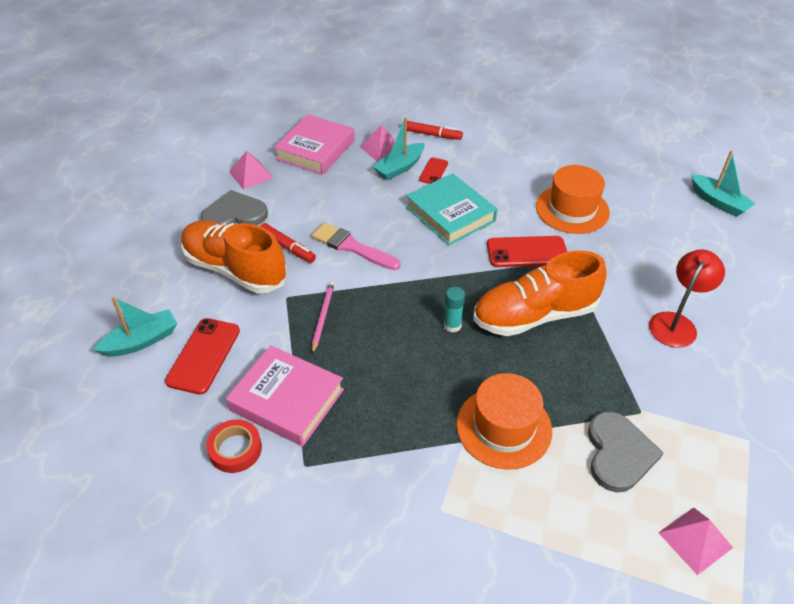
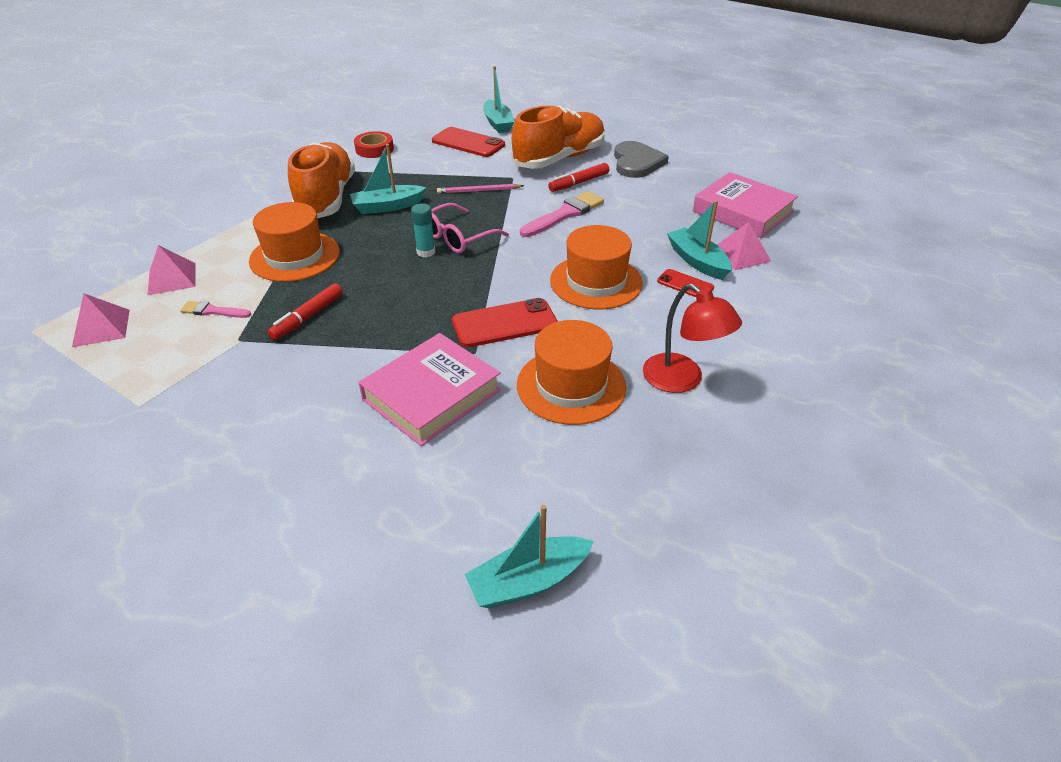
camera: 105 degrees right, 5 degrees down
pink book [226,345,344,446] -> pink book moved to [358,333,501,446]
pink pyramid [229,151,274,190] -> pink pyramid moved to [147,245,196,295]
pink pencil [312,282,334,354] -> pink pencil turned 150 degrees clockwise [437,184,524,194]
turquoise book [406,173,497,245] -> orange hat [550,225,643,309]
red marker [407,121,463,140] -> red marker moved to [267,283,343,340]
orange shoe [473,251,607,336] -> orange shoe moved to [288,142,355,219]
red phone [487,236,567,267] -> red phone turned 60 degrees clockwise [452,298,558,347]
grey heart [588,411,664,493] -> pink brush [180,301,251,318]
red lamp [649,249,725,348] -> red lamp moved to [643,284,742,393]
none -> turquoise boat [350,144,426,214]
none -> pink glasses [431,203,509,253]

